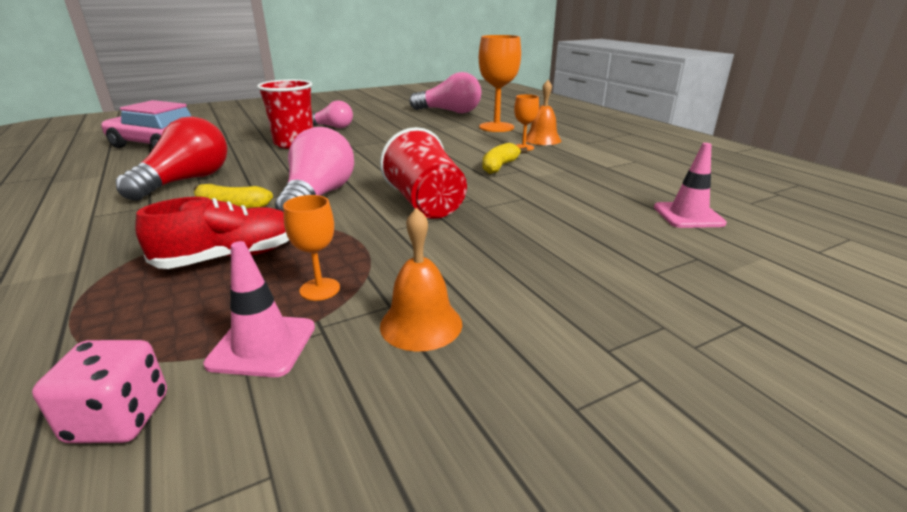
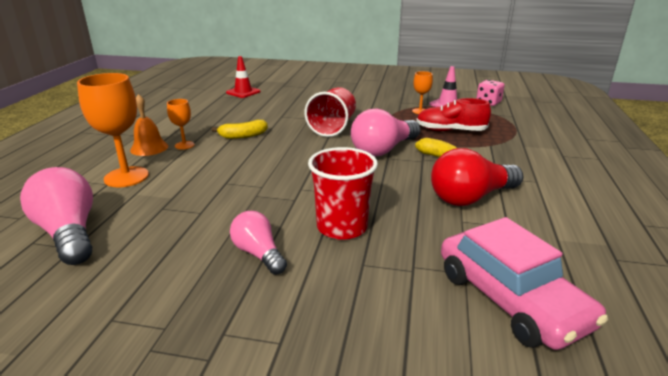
camera: 140 degrees left, 0 degrees up
orange bell [380,207,462,352] -> none
pink traffic cone [654,143,727,228] -> red traffic cone [226,56,261,98]

